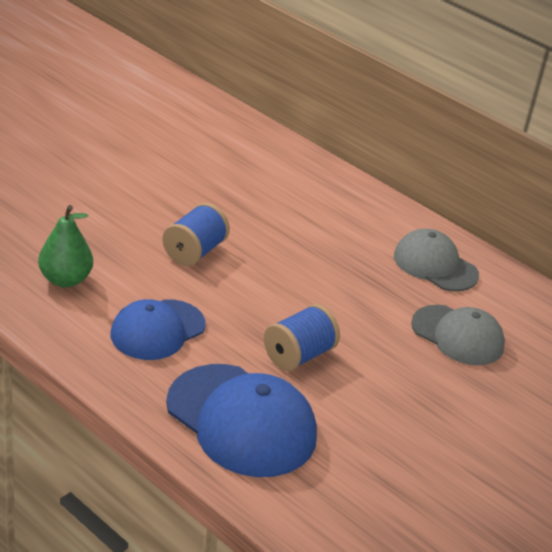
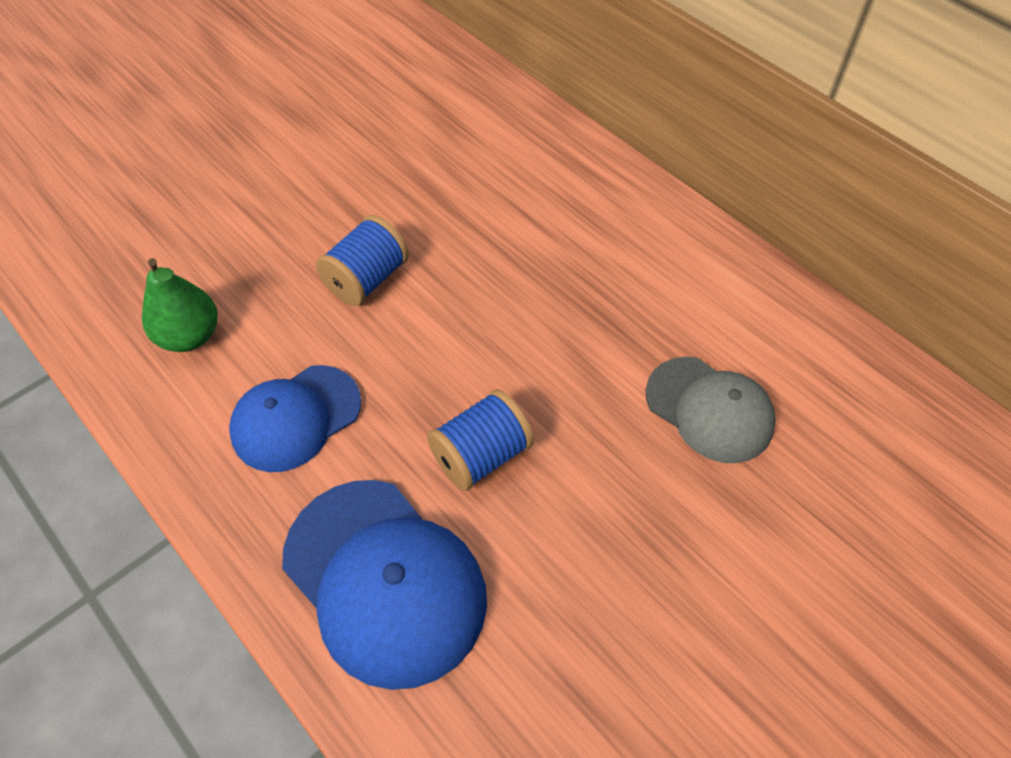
camera: 10 degrees right, 20 degrees up
grey cap [394,229,479,291] -> none

